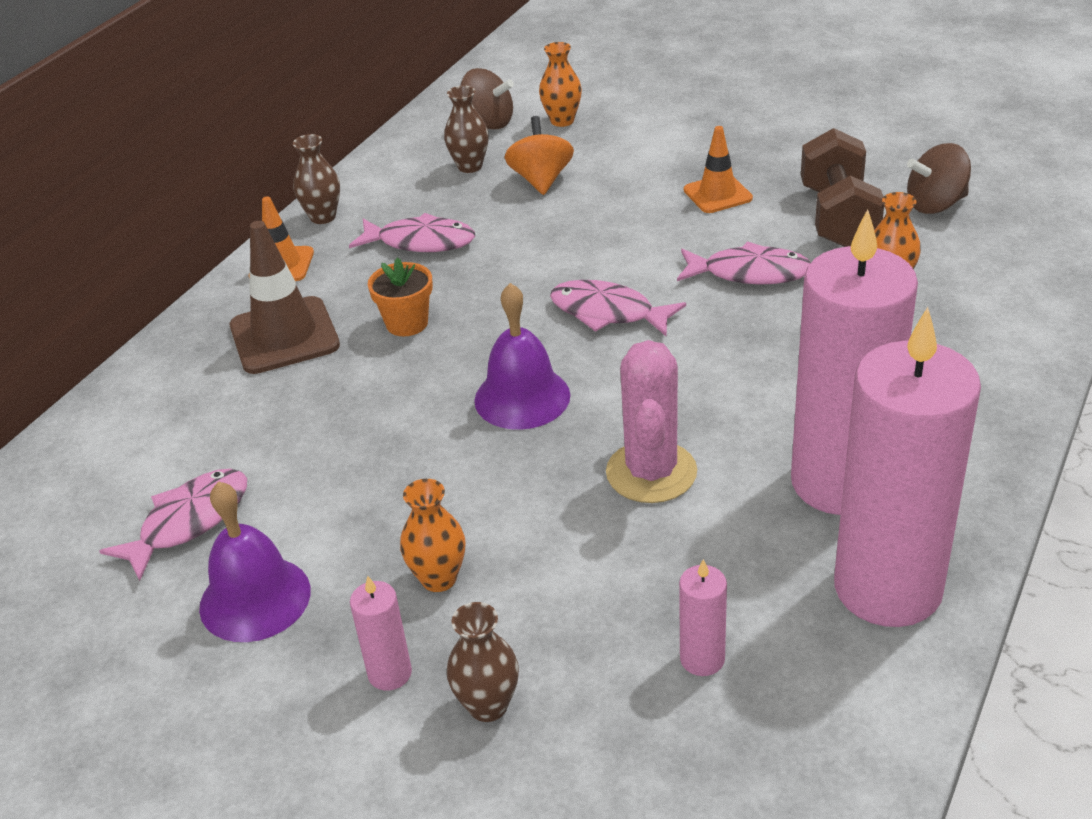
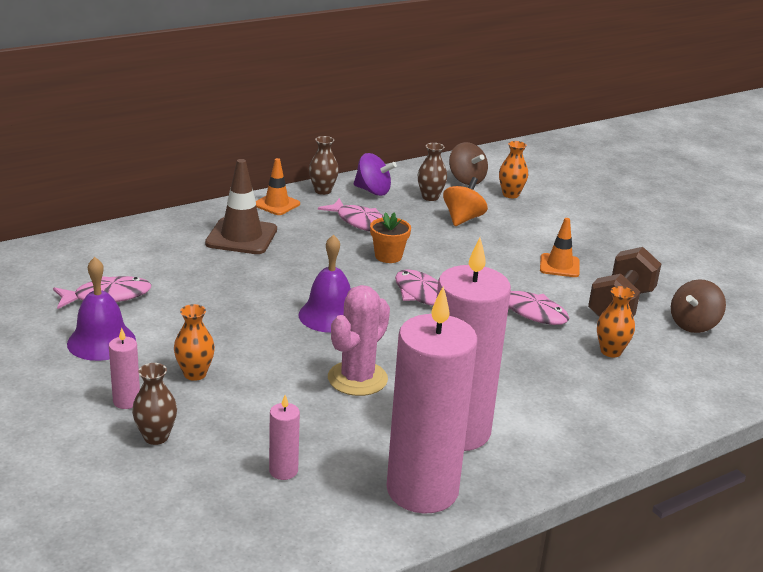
camera: 25 degrees right, 10 degrees down
orange flower pot [368,257,433,336] -> orange flower pot moved to [370,212,411,263]
brown spinning top [907,143,971,214] -> brown spinning top turned 60 degrees counterclockwise [671,279,726,333]
none -> purple spinning top [354,153,397,196]

